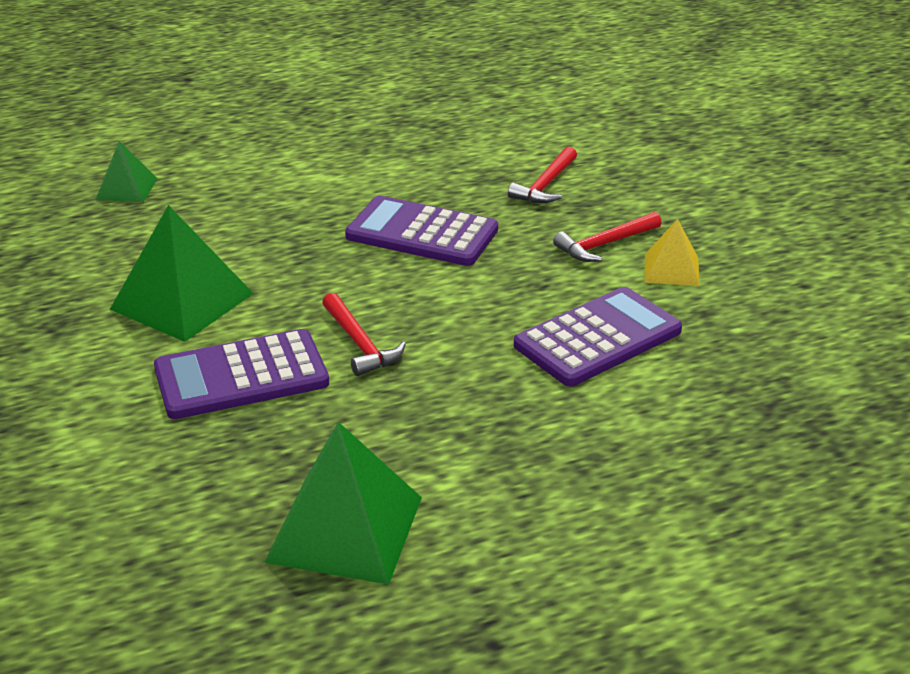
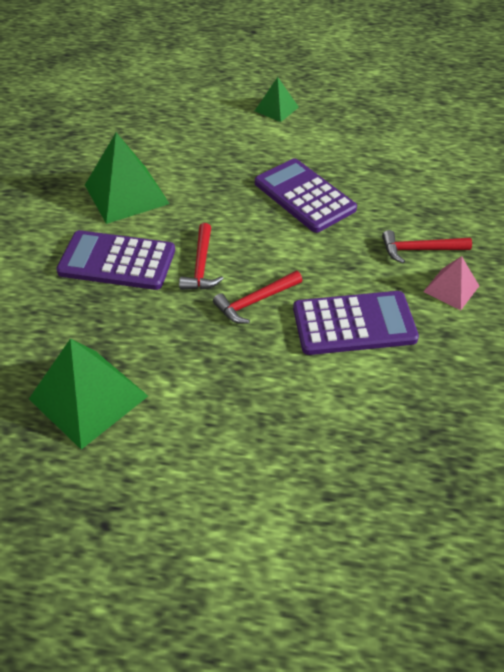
camera: 30 degrees right, 15 degrees up
green pyramid [95,141,158,202] -> green pyramid moved to [255,77,299,122]
red hammer [508,146,577,203] -> red hammer moved to [213,271,303,324]
yellow pyramid [645,219,700,286] -> pink pyramid [423,256,479,310]

